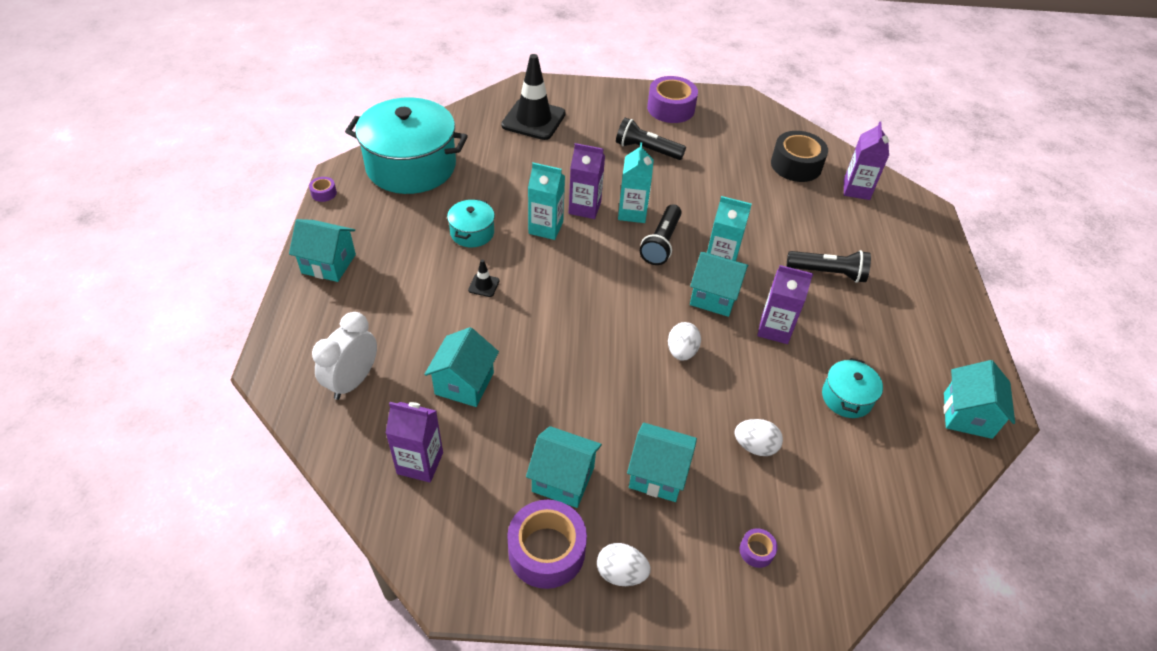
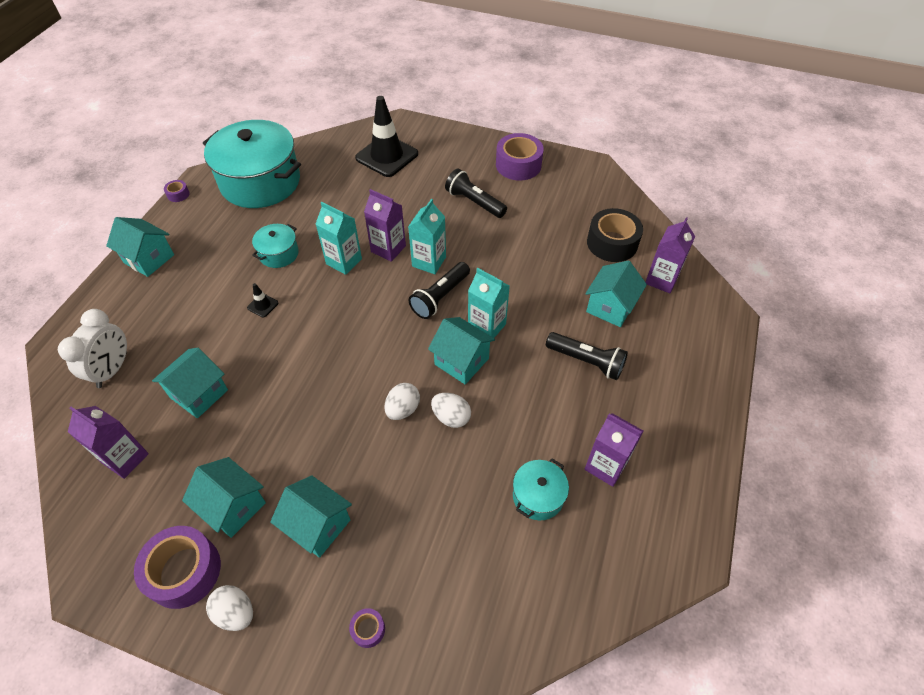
camera: 20 degrees right, 5 degrees up
white clock [312,312,377,400] -> white clock turned 150 degrees clockwise [58,309,127,388]
white egg [734,419,783,456] -> white egg moved to [431,393,471,428]
purple carton [757,265,813,344] -> purple carton moved to [585,413,643,487]
turquoise house [944,360,1015,439] -> turquoise house moved to [585,260,647,327]

